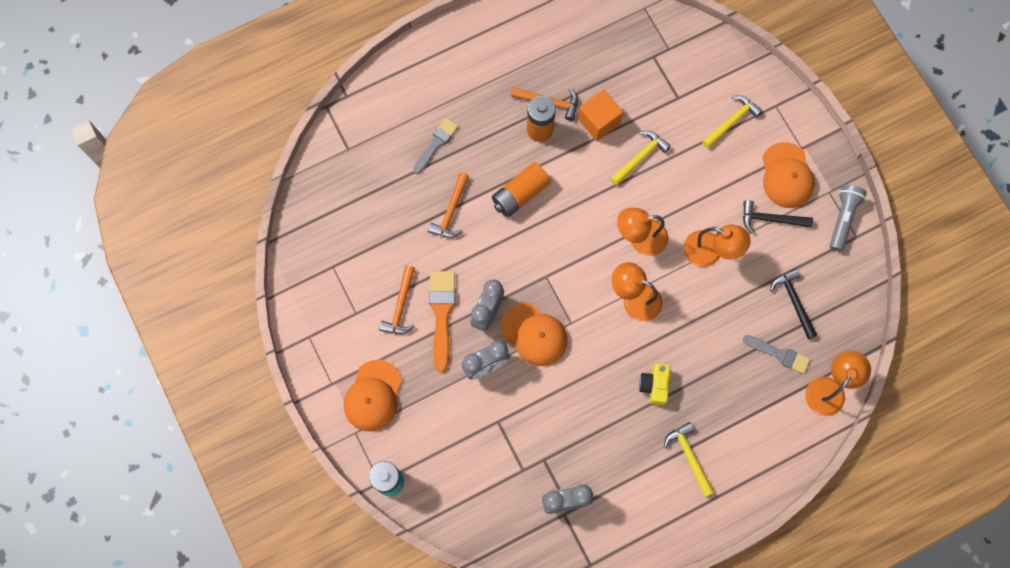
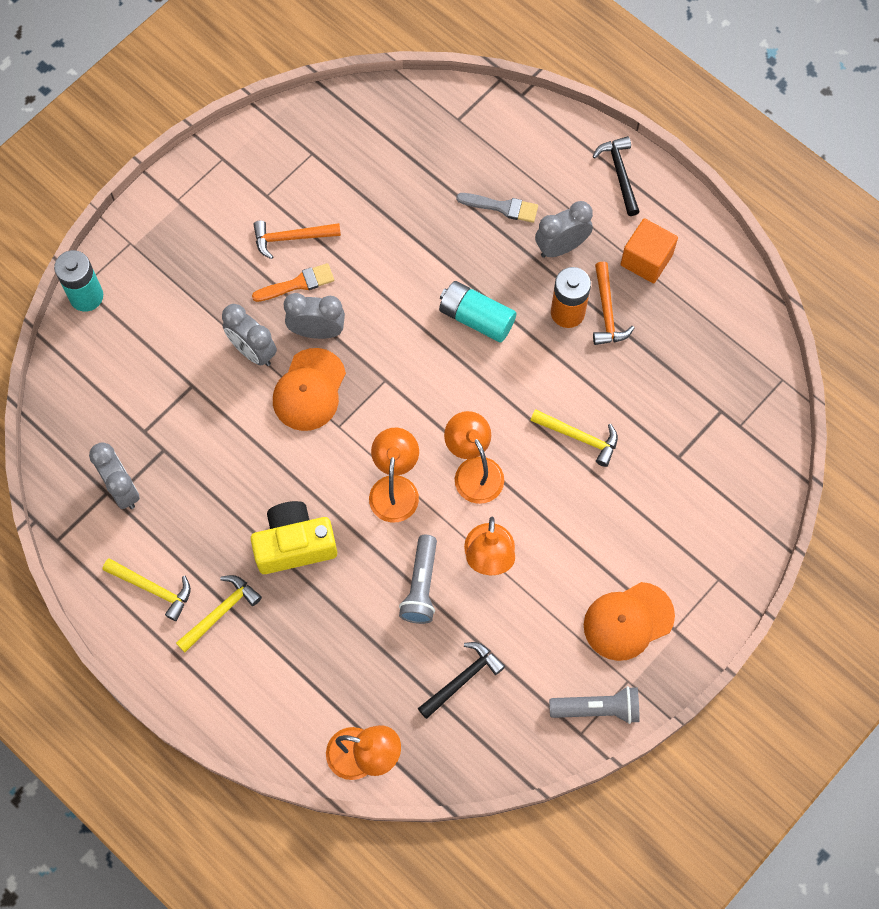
camera: 70 degrees right, 5 degrees down
orange cap [344,360,402,431] -> none
orange hammer [428,172,469,238] -> none
orange brush [429,271,456,372] -> orange brush [252,263,334,302], size x0.66
orange battery [492,162,551,217] -> turquoise battery [439,281,516,342]
orange cube [578,89,623,141] -> orange cube moved to [621,218,678,283]
yellow camera [639,363,670,405] -> yellow camera [251,501,337,574], size x1.64
yellow hammer [702,95,762,149] -> yellow hammer moved to [103,558,191,621]
black hammer [743,200,813,234] -> black hammer moved to [593,136,640,216]
grey brush [743,335,810,374] -> none
none -> grey flashlight [399,535,437,624]
none -> grey clock [535,201,593,258]

